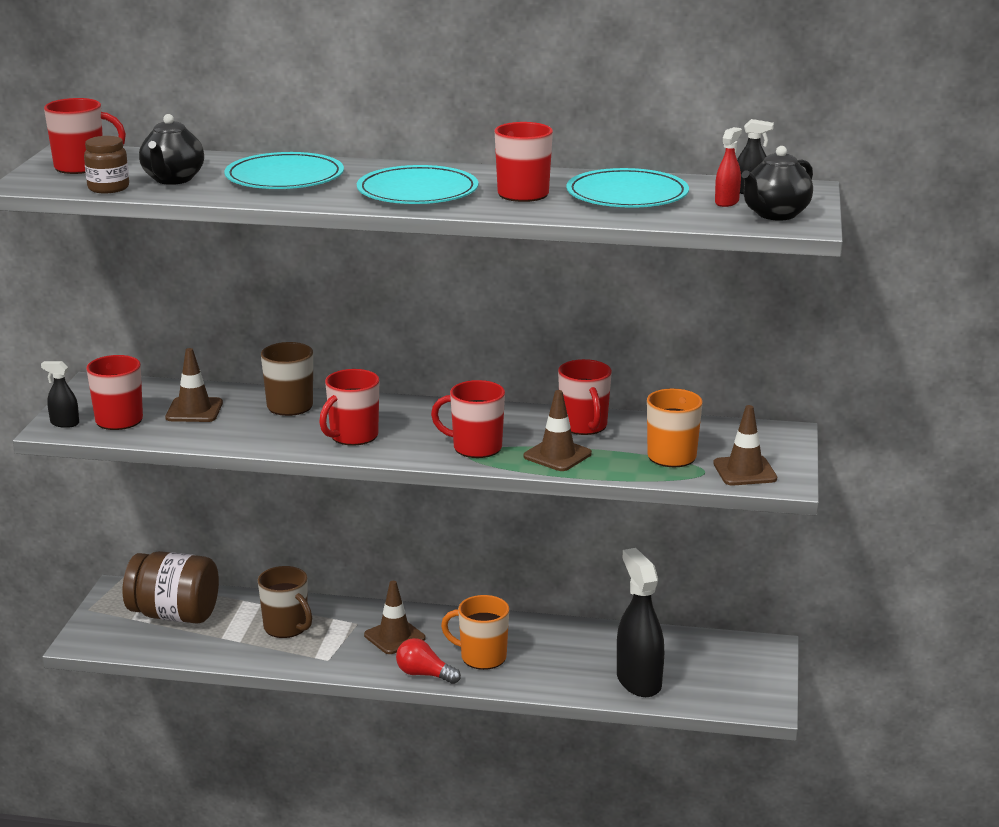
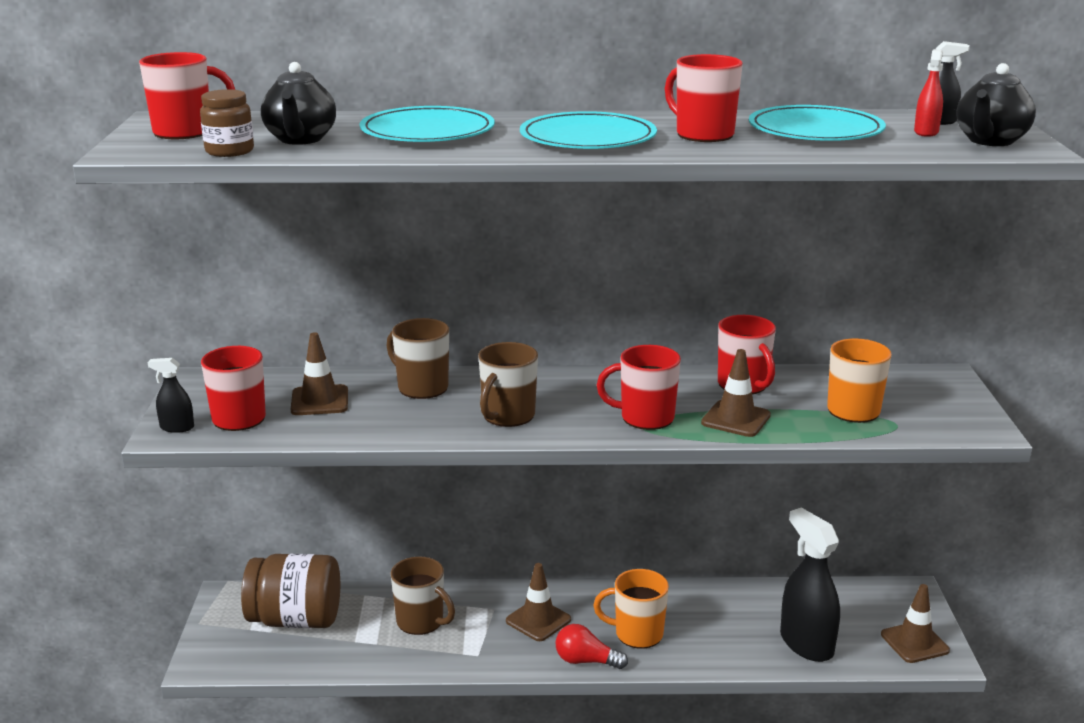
camera: 10 degrees left, 0 degrees up
red mug [319,369,379,445] -> brown mug [478,342,538,427]
brown traffic cone [713,405,777,485] -> brown traffic cone moved to [881,584,950,663]

